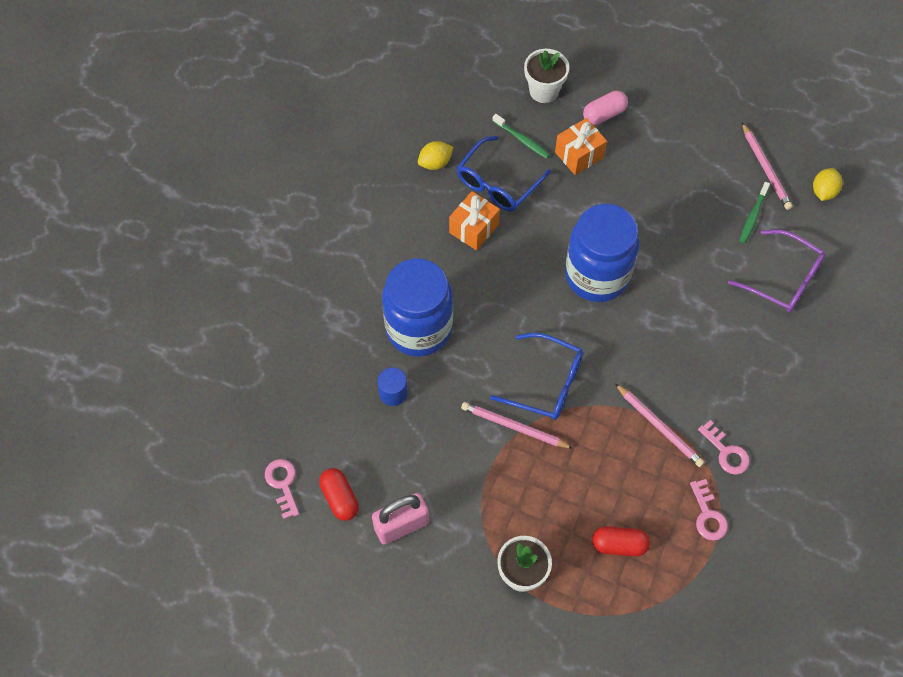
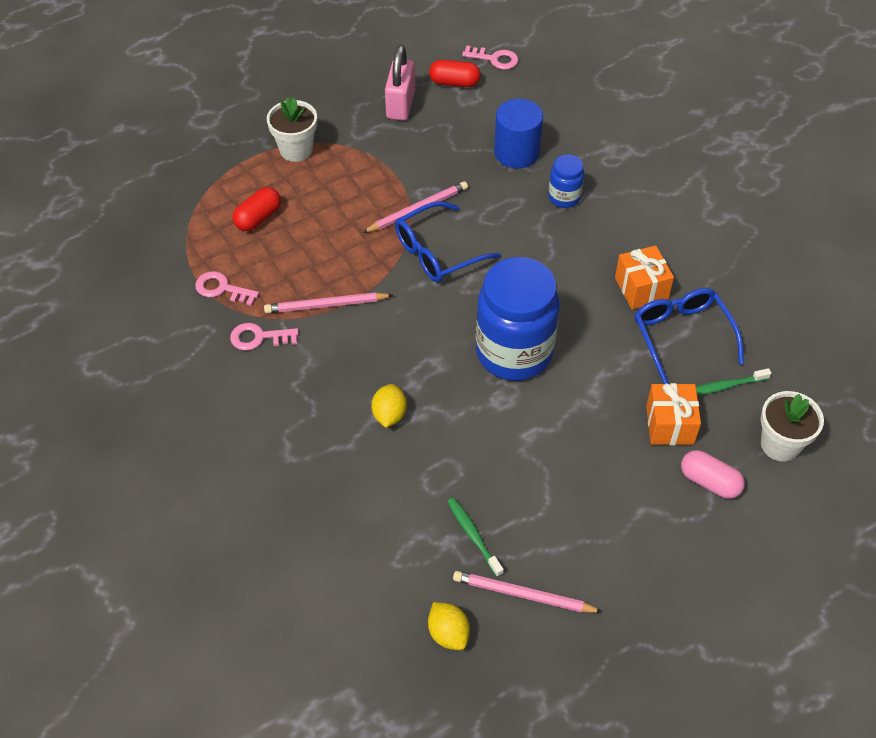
camera: 125 degrees right, 10 degrees down
blue cylinder [378,368,408,406] -> blue cylinder [494,99,543,168], size x1.61
blue jar [382,258,453,357] -> blue jar [548,154,584,208], size x0.47
yellow lemon [418,141,453,170] -> yellow lemon moved to [371,384,407,428]
pink capsule [583,91,628,125] -> pink capsule turned 60 degrees counterclockwise [681,450,745,499]
purple glasses [728,230,826,312] -> none

